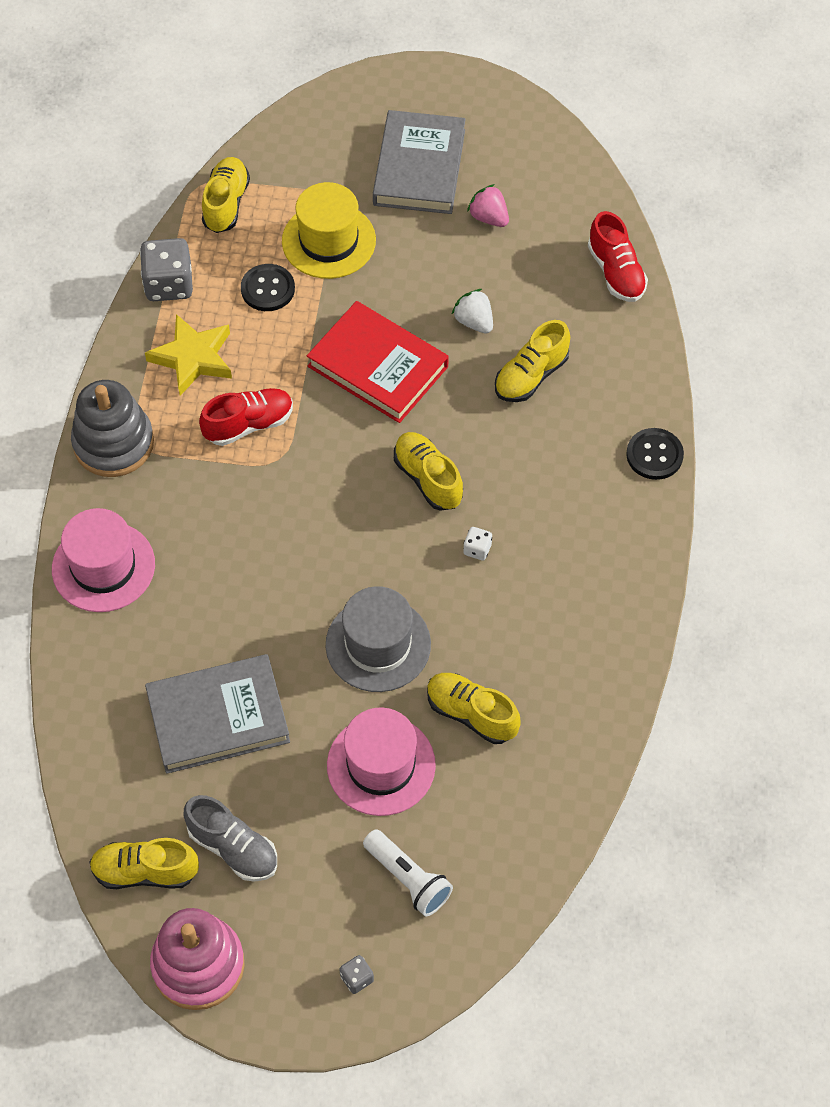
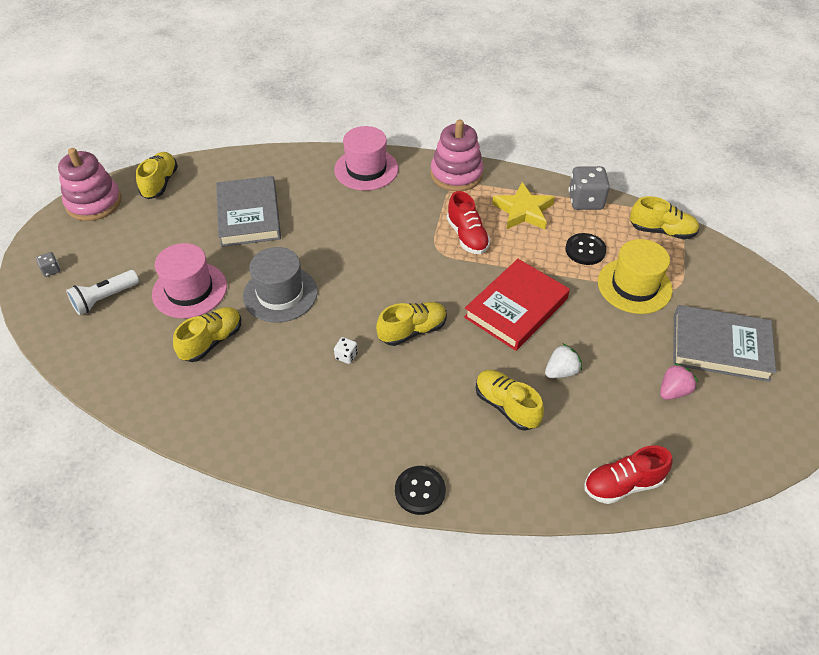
camera: 95 degrees right, 10 degrees down
grey stacking toy [71,380,154,477] -> pink stacking toy [430,119,484,191]
grey shoe [184,795,277,882] -> none

